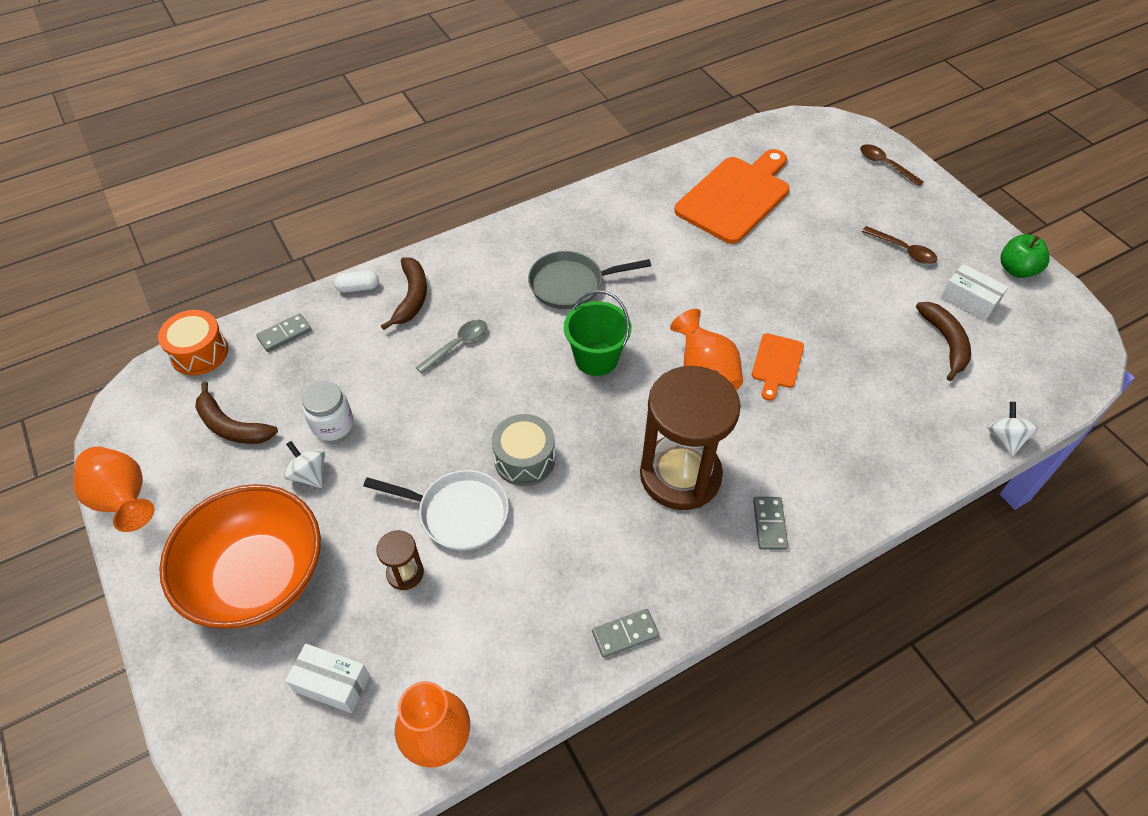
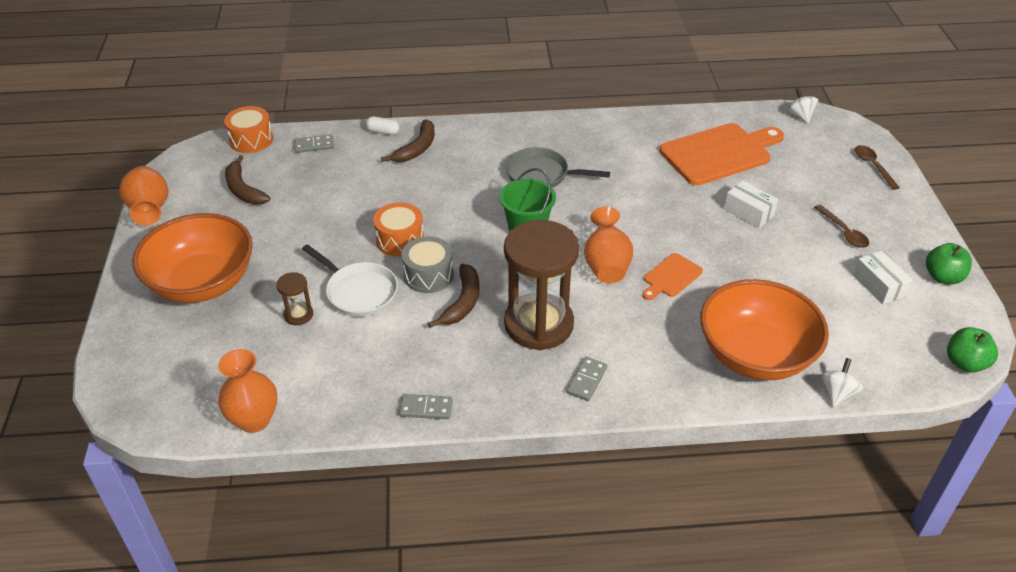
camera: 25 degrees right, 10 degrees down
white spinning top [284,441,325,488] -> white spinning top moved to [787,87,818,123]
white box [285,643,370,713] -> white box moved to [724,180,778,228]
white jar [302,381,353,441] -> none
grey spoon [416,320,487,374] -> none
brown banana [916,302,971,381] -> brown banana moved to [428,264,479,328]
none -> orange drum [373,202,424,257]
none -> orange bowl [700,279,829,380]
none -> green apple [947,327,998,373]

